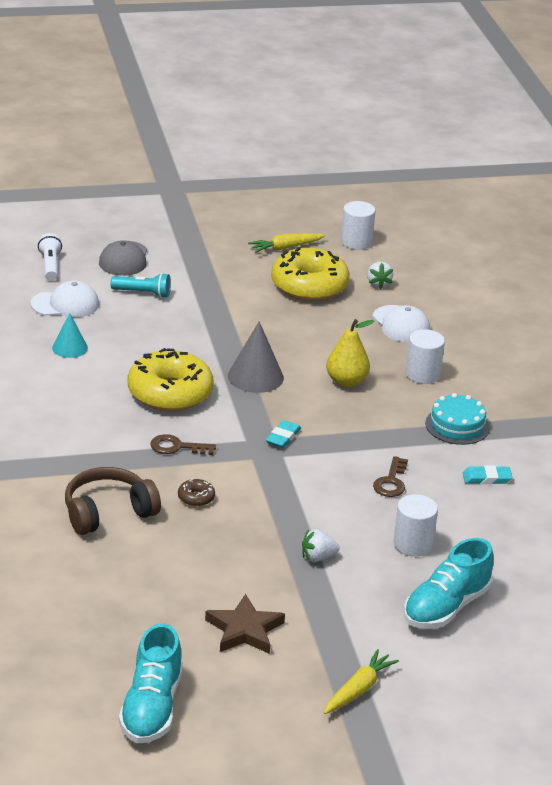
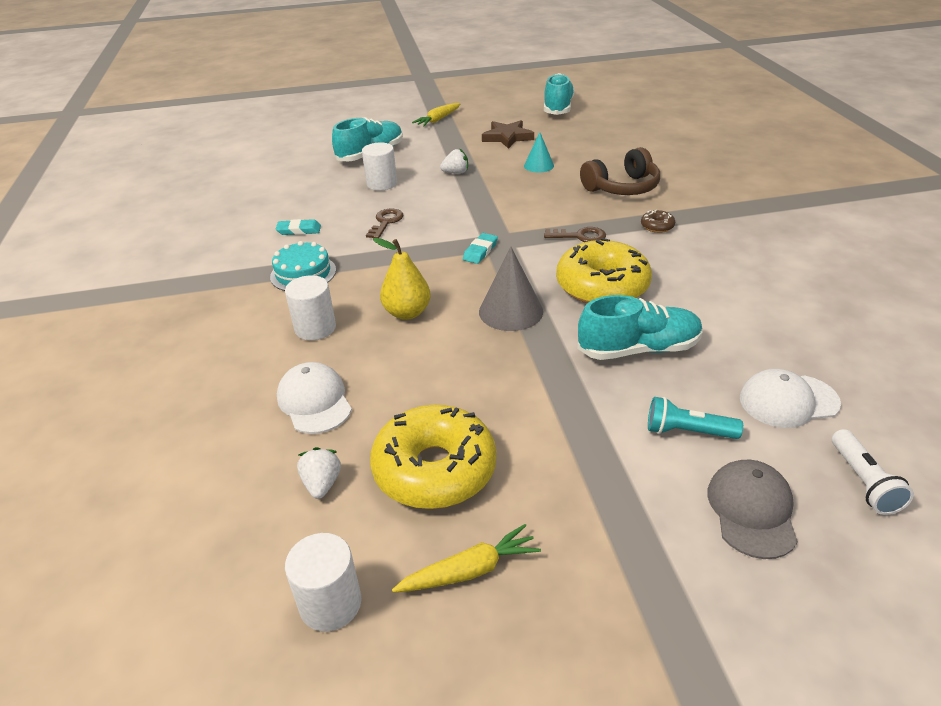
camera: 175 degrees left, 5 degrees up
turquoise cone [52,313,88,358] -> turquoise cone moved to [524,132,554,173]
brown donut [178,479,215,507] -> brown donut moved to [641,210,675,233]
none -> turquoise shoe [577,295,703,360]

